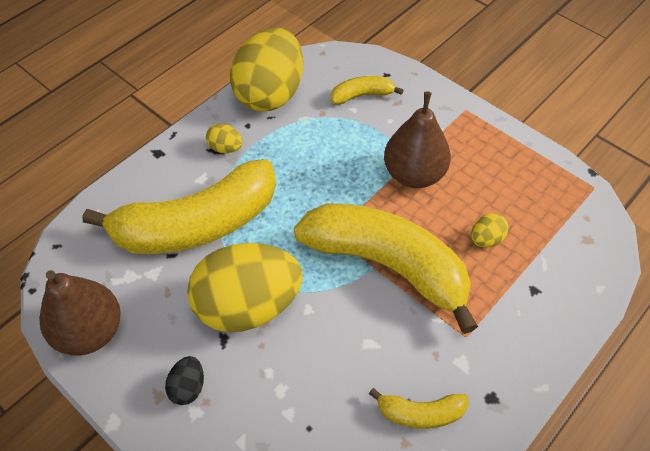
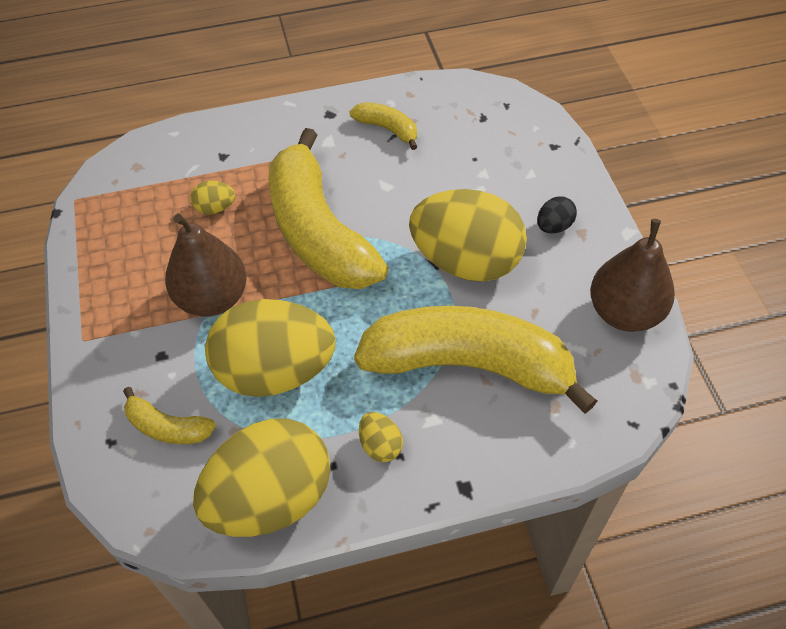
camera: 145 degrees left, 0 degrees up
none -> yellow egg [205,299,335,397]

